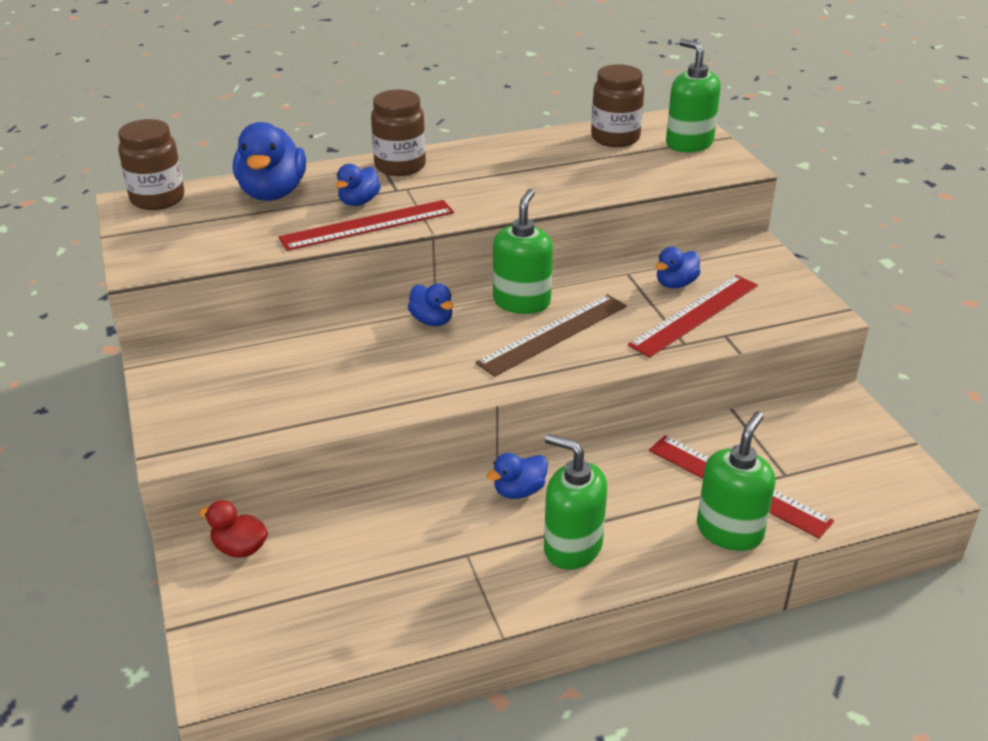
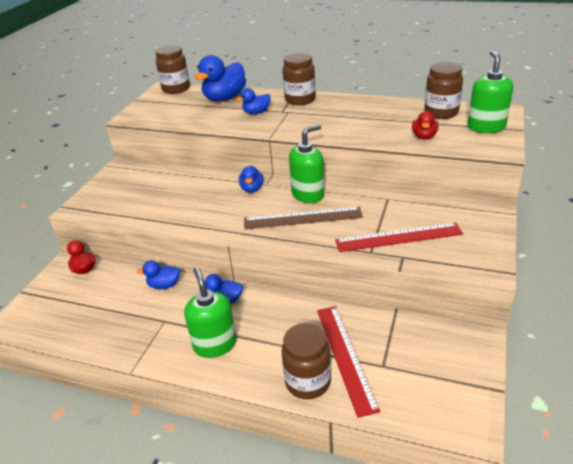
camera: 40 degrees right, 0 degrees up
red ruler [278,200,454,251] -> none
blue duck [655,247,701,288] -> blue duck moved to [137,260,180,289]
green soap dispenser [697,412,775,551] -> brown jar [281,323,331,399]
none -> red duck [412,111,438,139]

